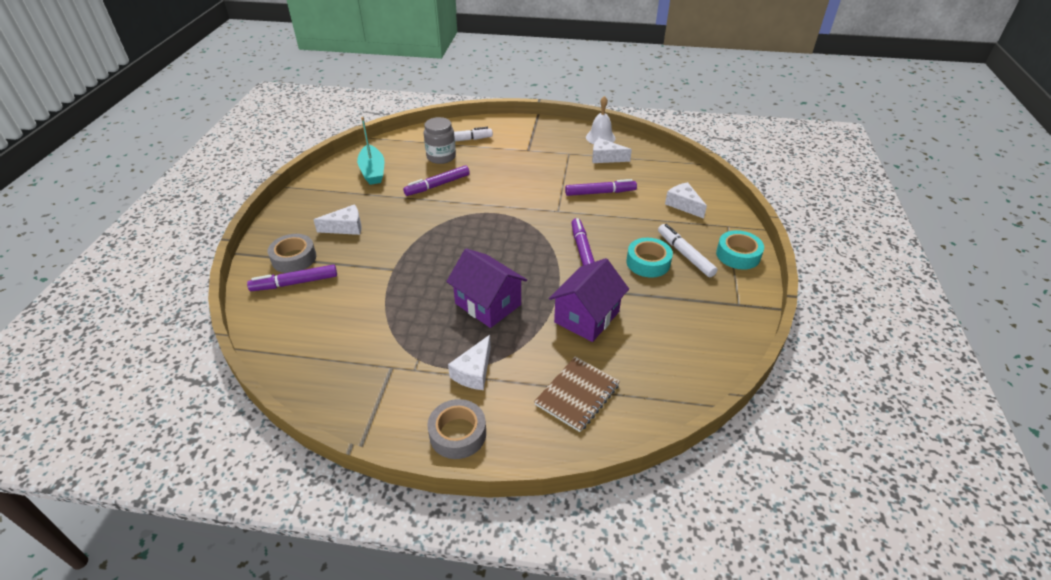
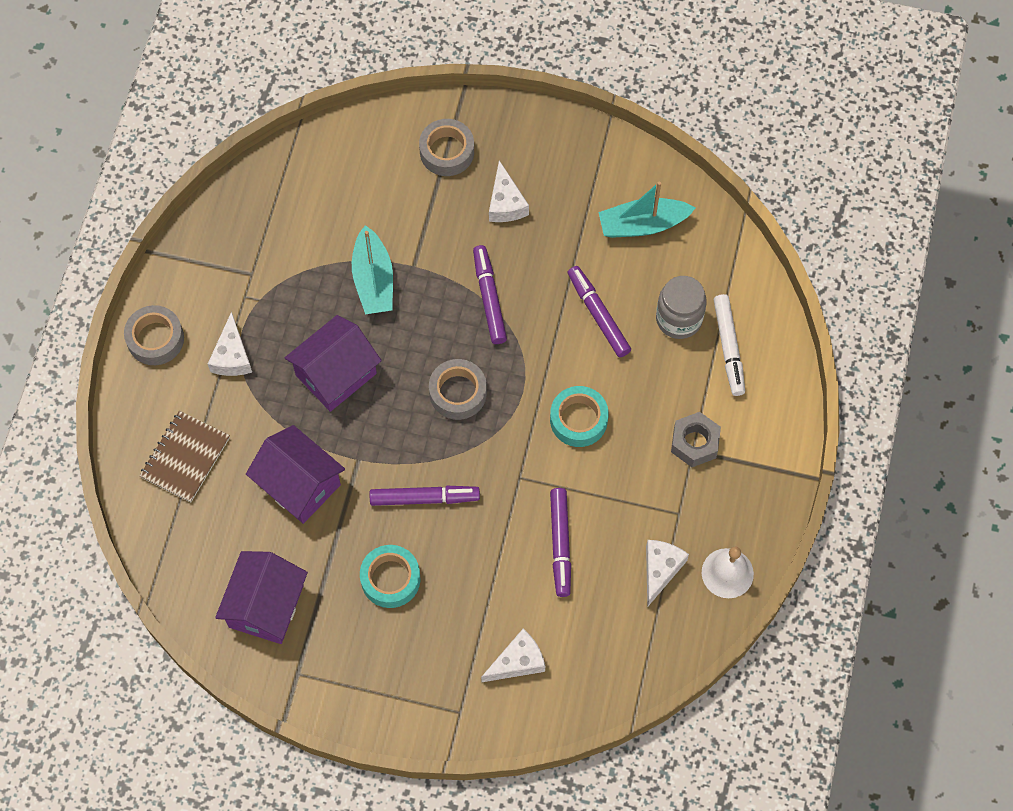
camera: 95 degrees right, 25 degrees up
purple marker [247,265,337,291] -> purple marker moved to [473,245,507,344]
white cheese [448,335,491,390] -> white cheese turned 120 degrees counterclockwise [208,311,252,376]
brown notebook [534,356,620,432] -> brown notebook turned 75 degrees clockwise [140,411,230,502]
white marker [658,224,718,277] -> none
turquoise tape [716,230,764,270] -> turquoise tape moved to [550,386,609,447]
none -> purple house [215,551,308,644]
none -> turquoise boat [352,225,393,314]
none -> grey tape [429,359,487,420]
none -> grey nut [671,412,721,467]

